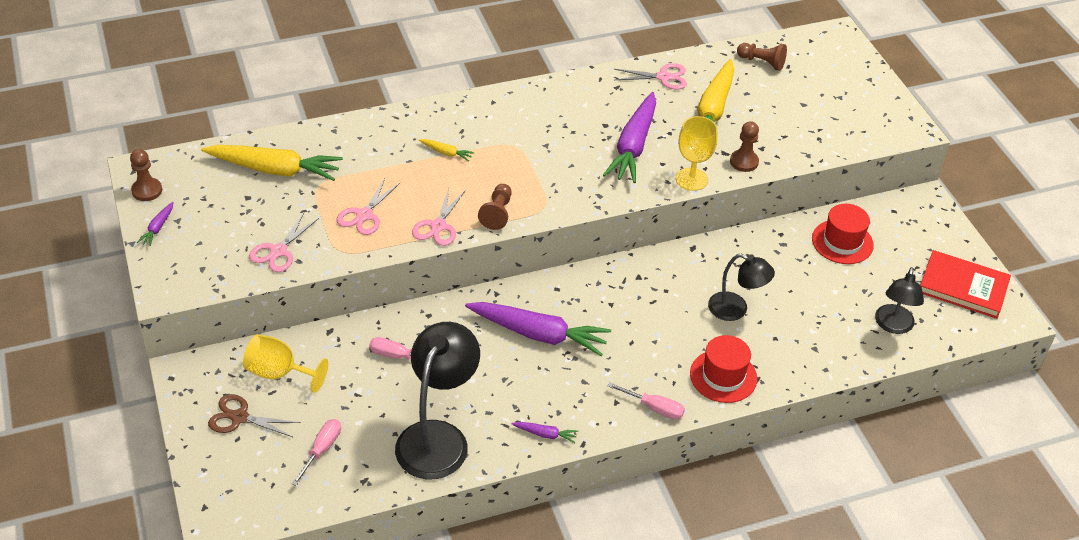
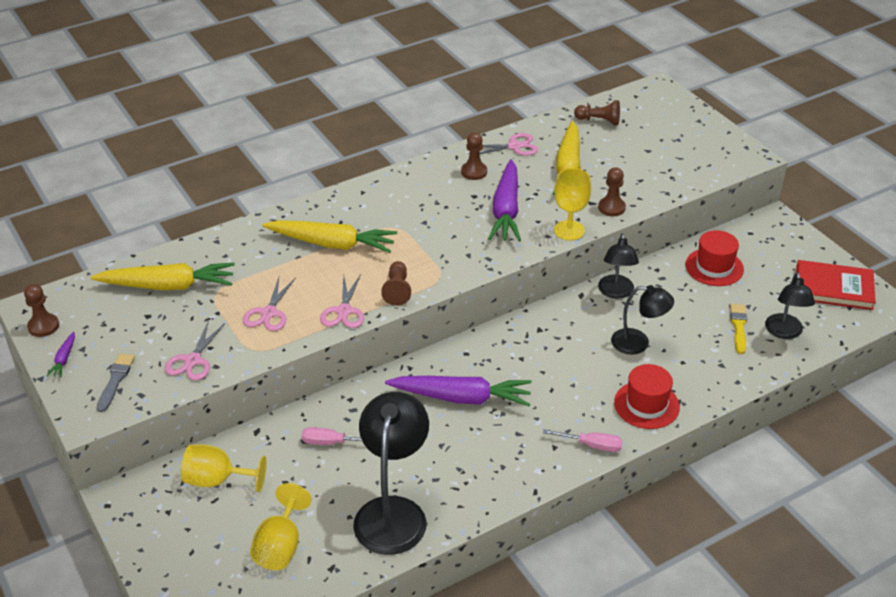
camera: 10 degrees left, 5 degrees down
brown scissors [208,394,300,437] -> none
pink screwdriver [292,419,341,486] -> yellow goblet [250,483,312,570]
yellow carrot [419,139,475,162] -> yellow carrot [262,220,397,253], size x2.36
purple carrot [512,422,578,443] -> none
none -> grey brush [97,353,135,412]
none -> brown pawn [461,132,487,180]
none -> black lamp [598,233,639,299]
none -> yellow brush [730,304,747,354]

